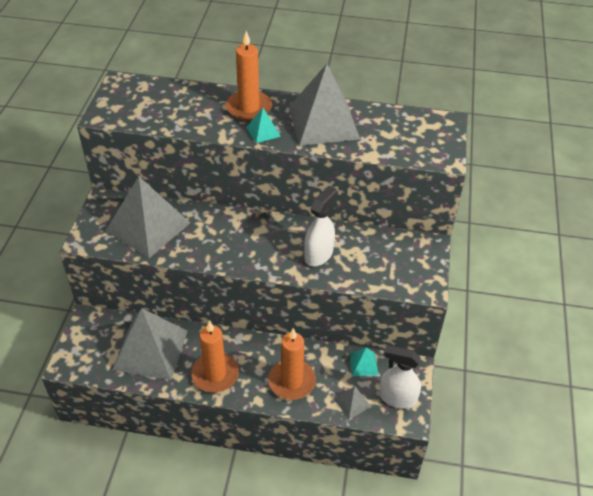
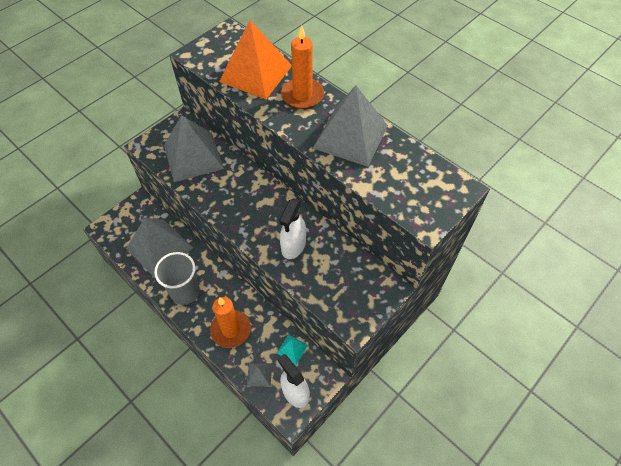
camera: 35 degrees right, 10 degrees up
orange candle [191,321,239,392] -> grey cup [154,252,200,305]
turquoise pyramid [246,108,281,143] -> none
white spray bottle [304,186,337,266] -> white spray bottle turned 135 degrees clockwise [279,198,306,259]
none -> orange pyramid [219,20,292,99]

